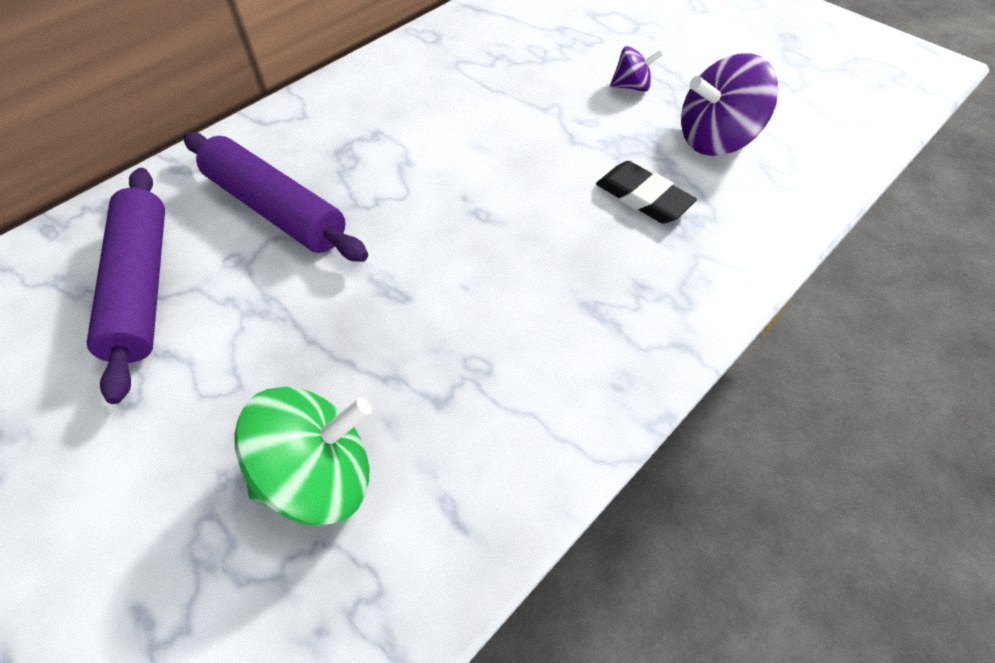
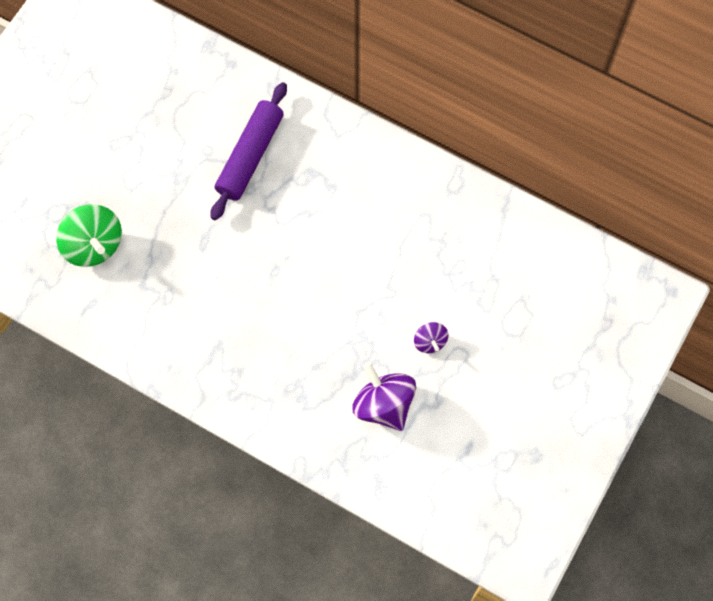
camera: 75 degrees right, 15 degrees up
purple rolling pin [87,168,165,404] -> none
black eraser [596,161,697,224] -> none

